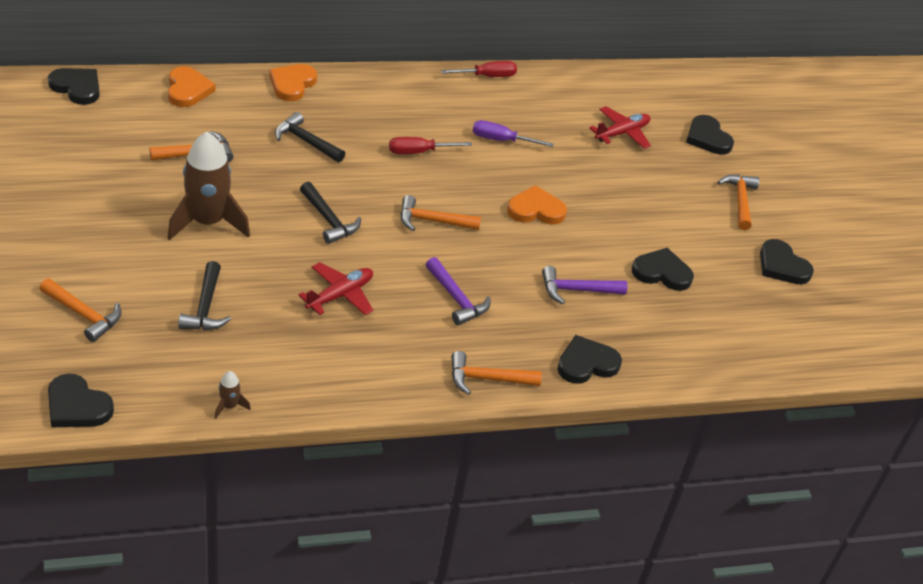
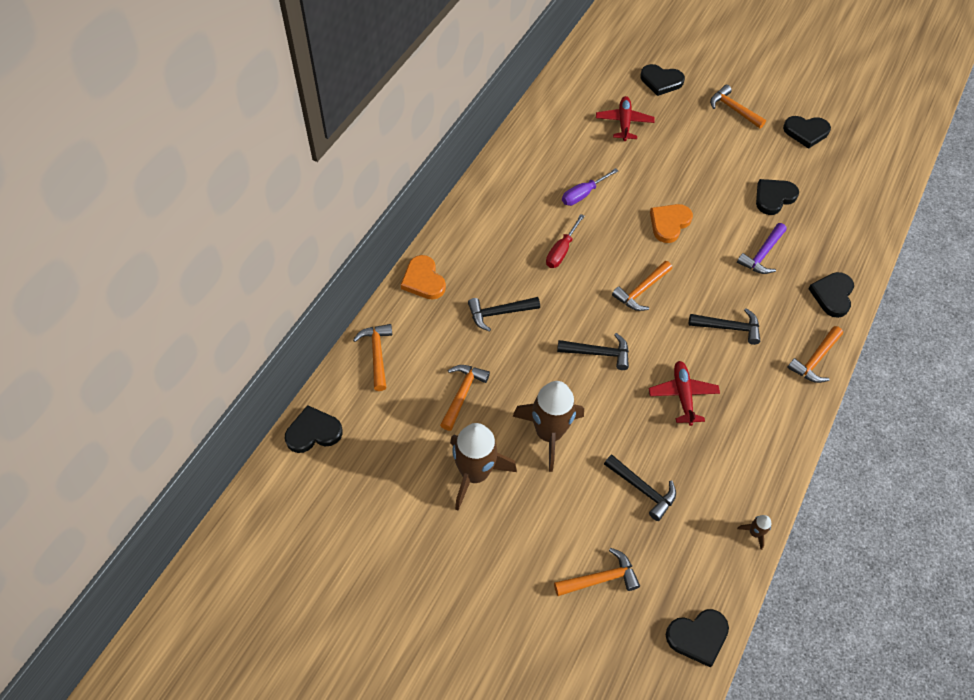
camera: 45 degrees left, 15 degrees up
orange heart [168,66,216,107] -> orange hammer [353,324,392,391]
purple hammer [426,257,491,325] -> black hammer [689,308,760,345]
red screwdriver [441,61,517,77] -> none
none -> brown rocket [450,423,517,511]

